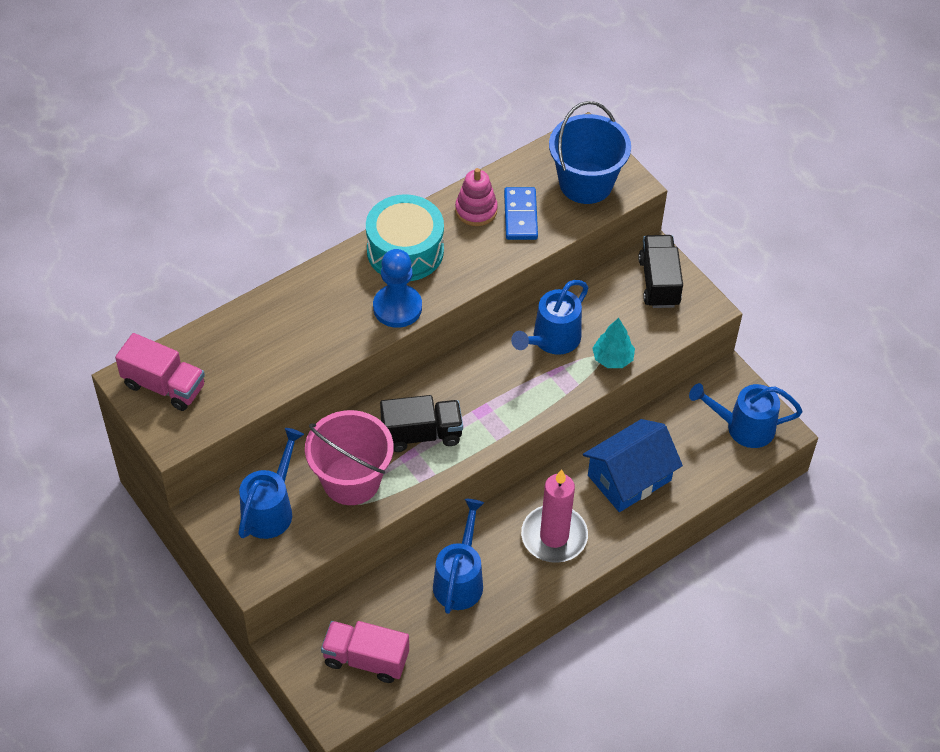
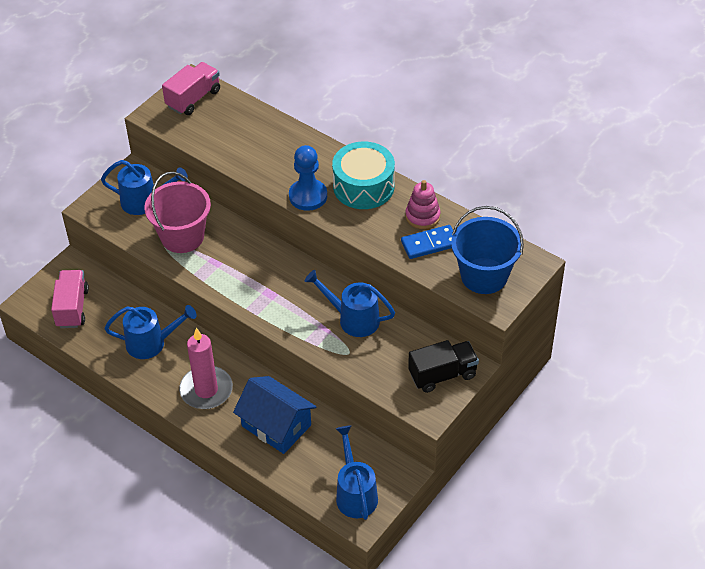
camera: 75 degrees right, 5 degrees down
pink truck [115,333,205,411] -> pink truck turned 150 degrees counterclockwise [162,62,220,115]
black truck [380,395,463,452] -> none
turquoise tree [592,318,635,368] -> none

